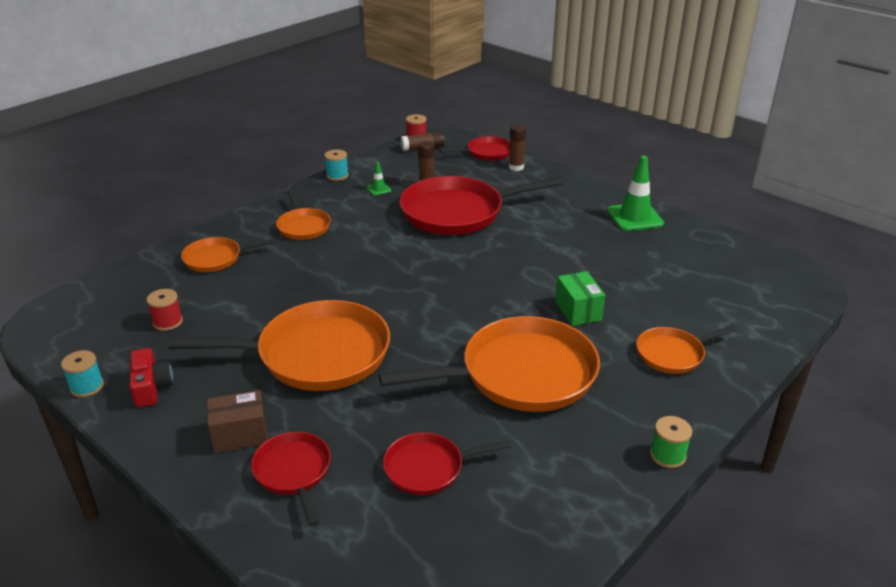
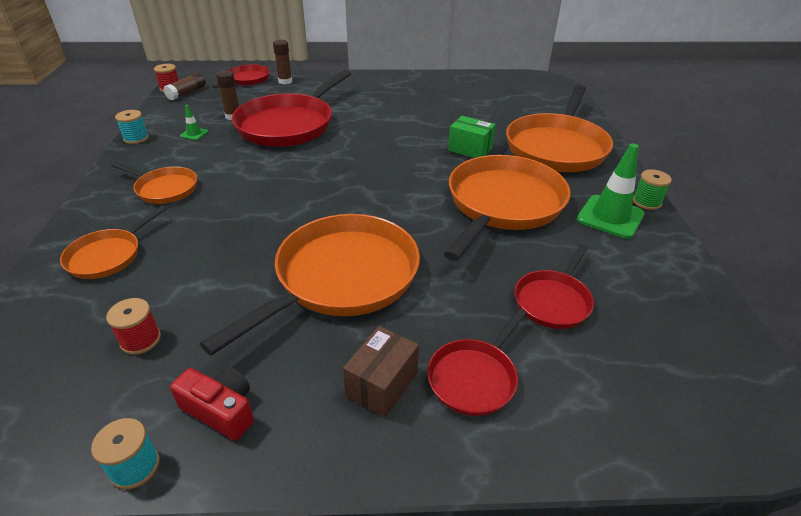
camera: 45 degrees left, 5 degrees up
red pan [251,432,331,526] -> red pan turned 75 degrees counterclockwise [427,309,526,416]
green traffic cone [607,156,664,231] -> green traffic cone moved to [577,143,645,239]
orange pan [636,325,737,374] -> orange pan [506,85,613,172], size x1.95

